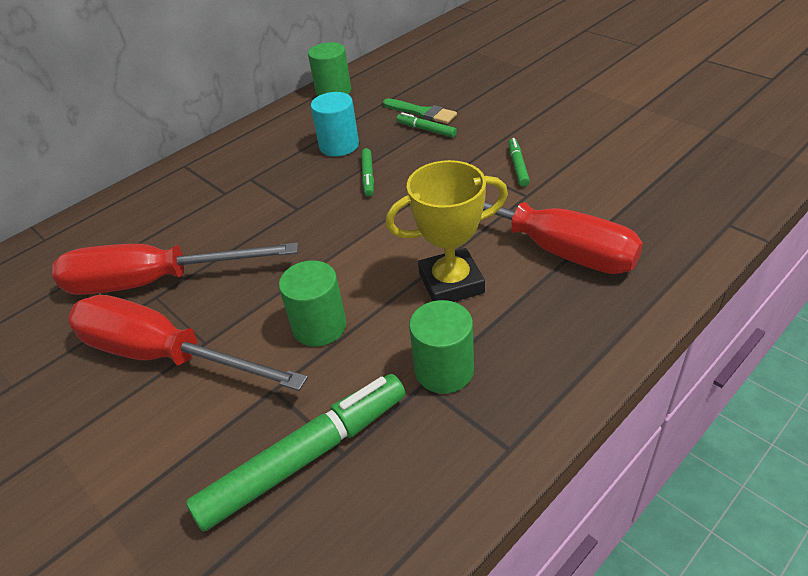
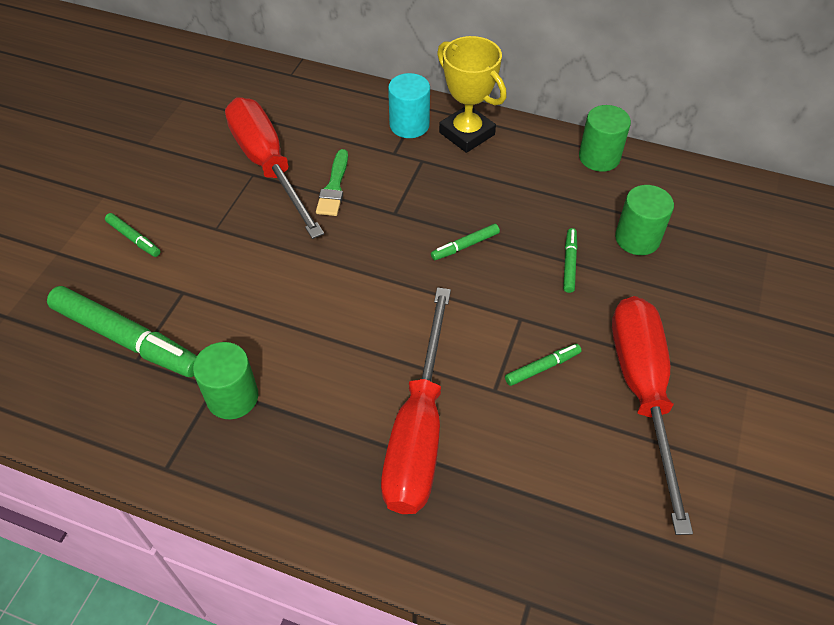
camera: 60 degrees right, 10 degrees up
red screwdriver [68,295,308,391] -> red screwdriver moved to [612,296,693,535]
green cylinder [279,260,347,347] -> green cylinder moved to [615,185,674,255]
turquoise cylinder [311,92,359,157] -> turquoise cylinder moved to [388,73,430,138]
green brush [383,98,457,124] -> green brush moved to [316,149,348,216]
yellow trophy [386,160,508,302] -> yellow trophy moved to [437,36,507,153]
none -> green marker [105,213,161,257]

